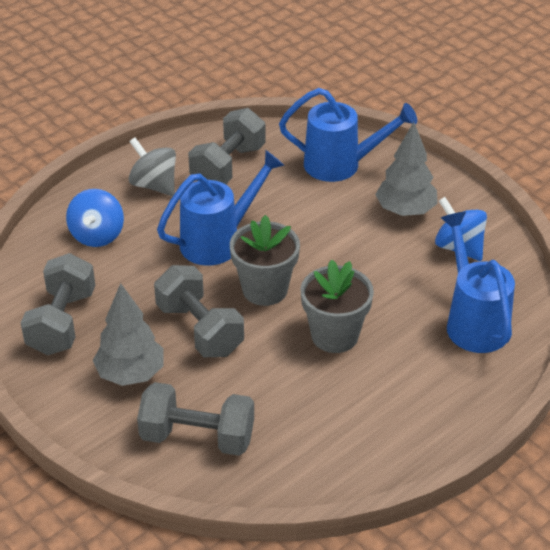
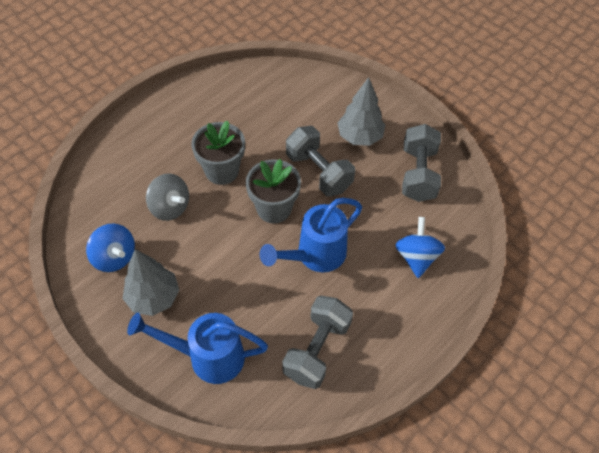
camera: 175 degrees right, 15 degrees up
grey spinning top [129,138,176,196] -> grey spinning top moved to [146,173,189,221]
grey dumbbell [137,382,254,456] -> none
blue watering can [441,212,515,353] -> none

